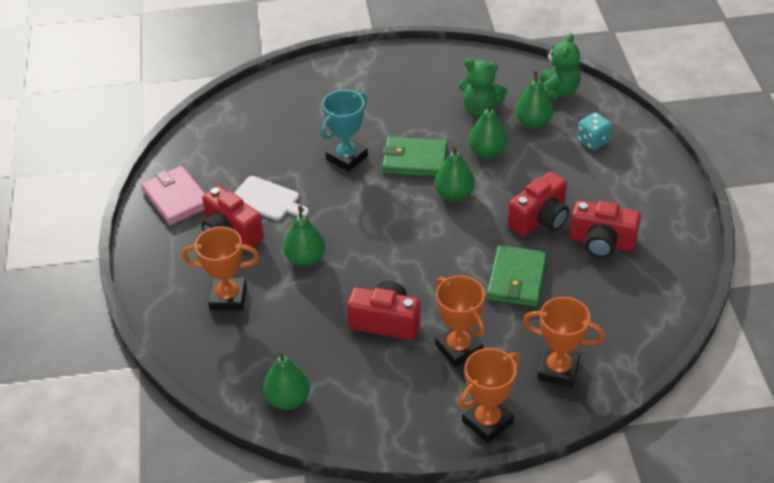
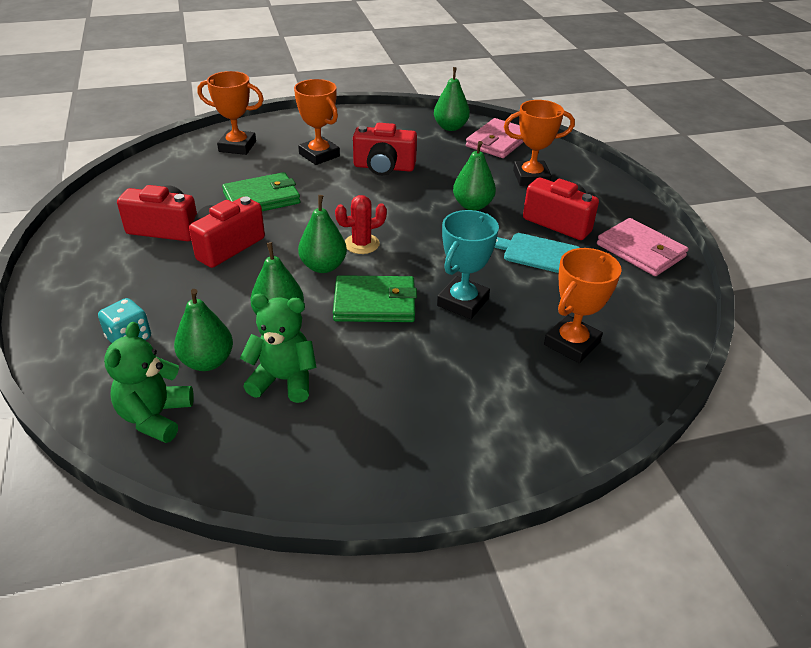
camera: 170 degrees right, 5 degrees down
white cutting board [234,176,309,220] -> turquoise cutting board [494,233,580,273]
orange trophy [458,348,521,443] -> orange trophy moved to [544,248,622,363]
green wallet [487,245,547,307] -> green wallet turned 60 degrees clockwise [222,172,300,211]
none -> red cactus [335,195,387,254]
none -> pink wallet [466,118,523,158]

